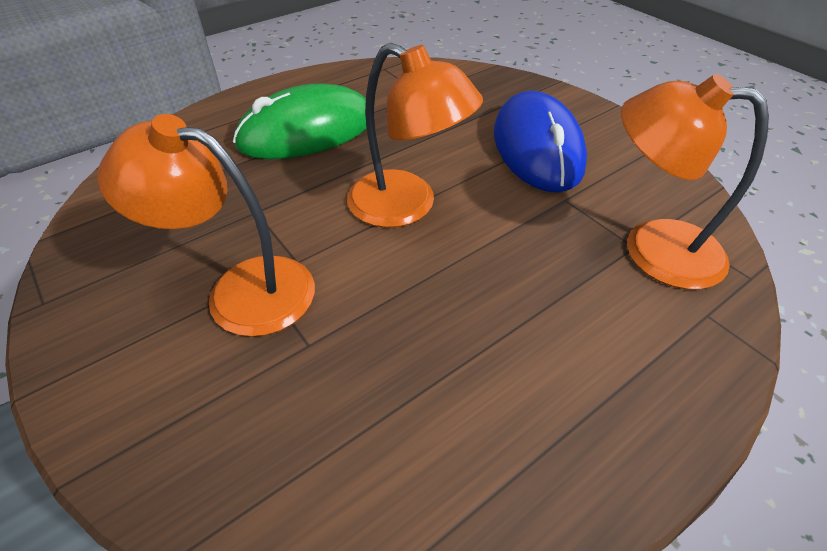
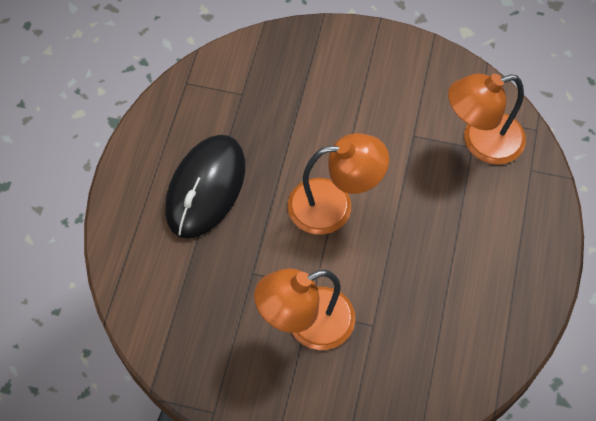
camera: 40 degrees left, 15 degrees up
green mouse [233,83,367,159] -> black mouse [165,135,245,239]
blue mouse [494,91,587,192] -> none

